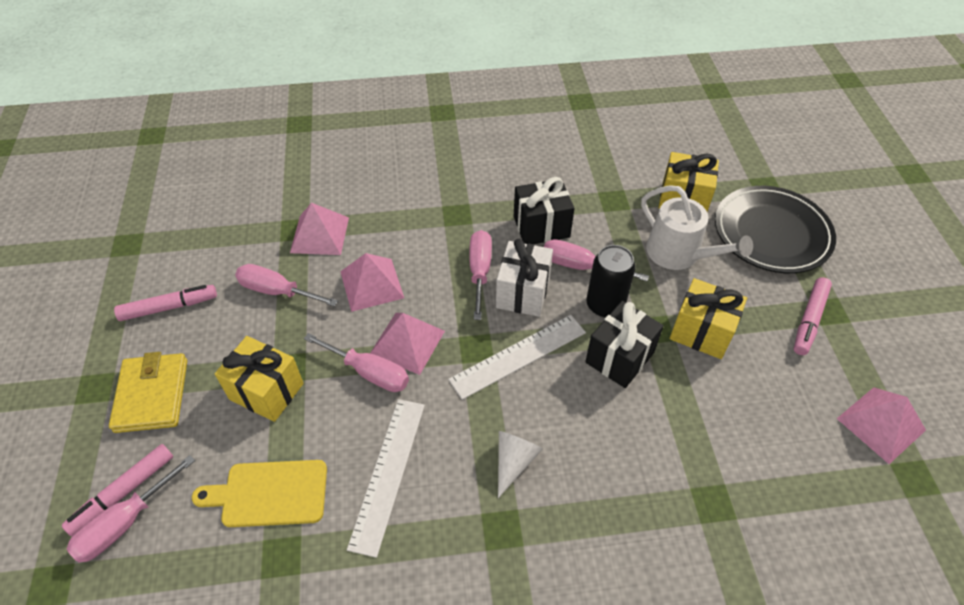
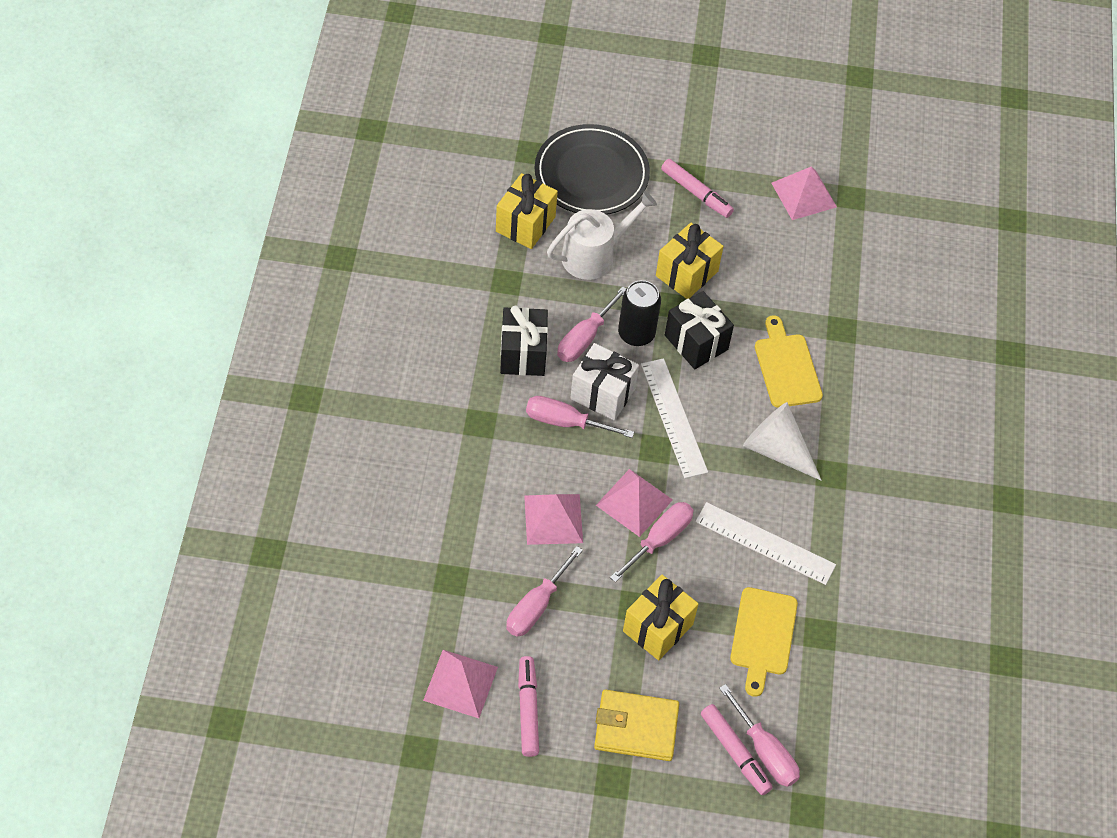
camera: 80 degrees left, 5 degrees up
pink pyramid [290,203,349,255] -> pink pyramid moved to [423,650,498,718]
white cone [498,431,543,498] -> white cone [743,402,822,481], size x1.54
none -> yellow cutting board [755,315,823,408]

